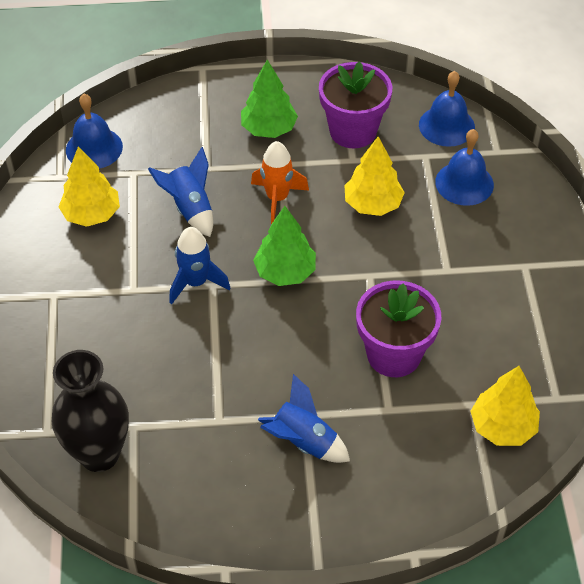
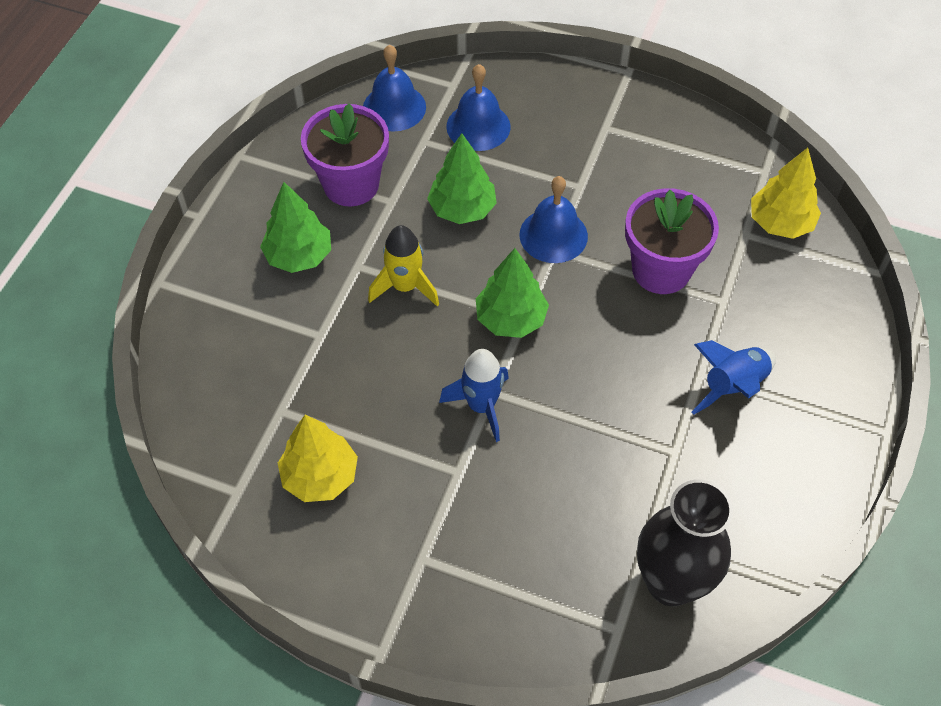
camera: 65 degrees left, 5 degrees up
blue bell [66,94,123,169] -> blue bell moved to [519,176,588,263]
blue rocket [148,147,213,237] -> none
orange rocket [251,141,309,224] -> yellow rocket [368,225,439,306]
yellow tree [344,136,405,216] -> green tree [427,133,497,224]

